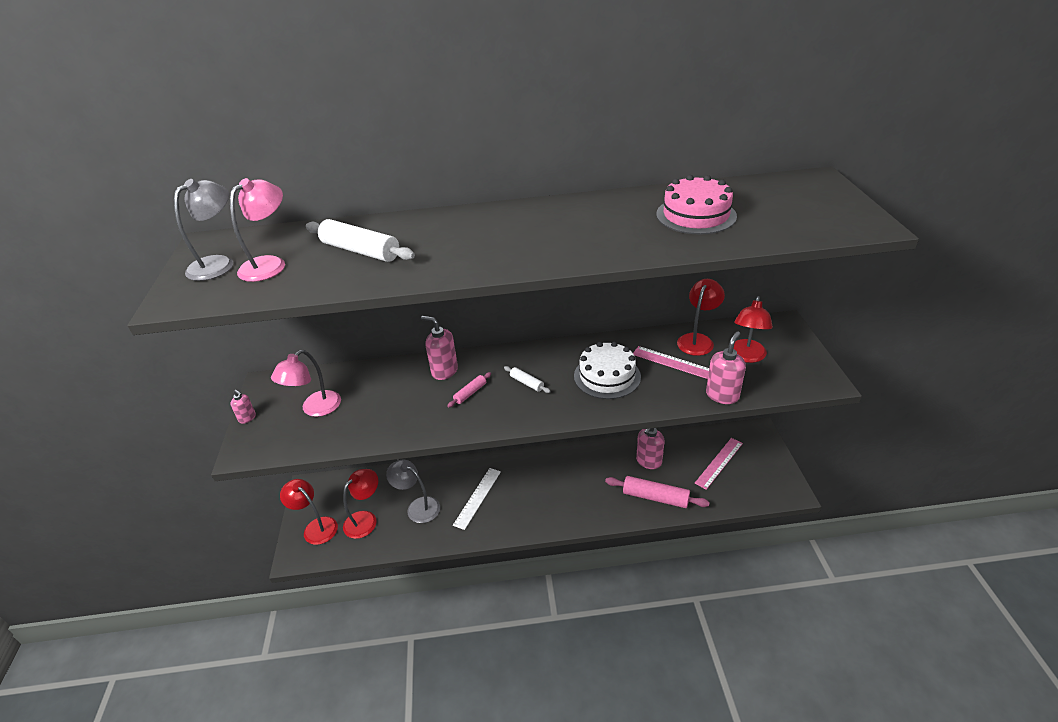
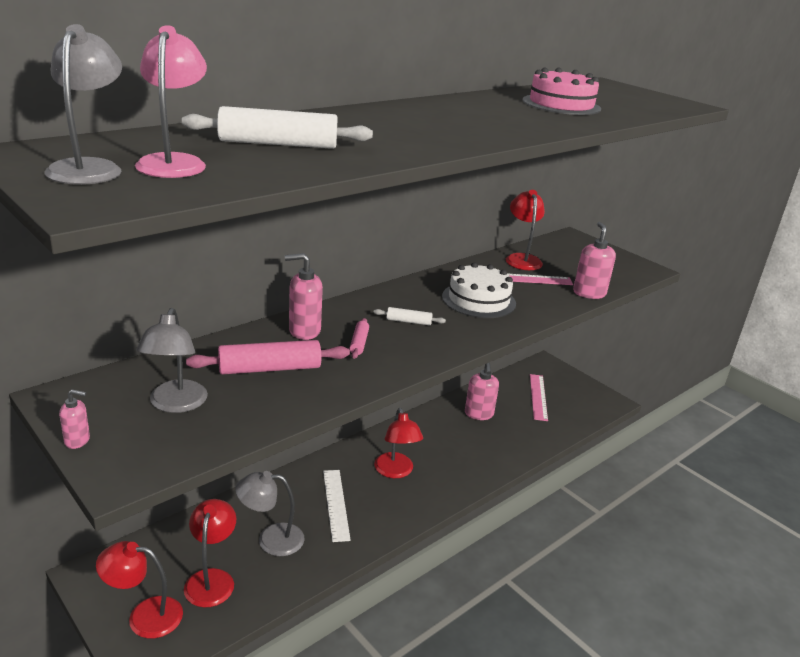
camera: 40 degrees left, 10 degrees down
pink lamp [271,350,341,417] -> grey lamp [136,308,208,413]
pink rolling pin [605,476,710,508] -> pink rolling pin moved to [186,340,350,375]
red lamp [734,296,773,363] -> red lamp moved to [374,408,423,478]

